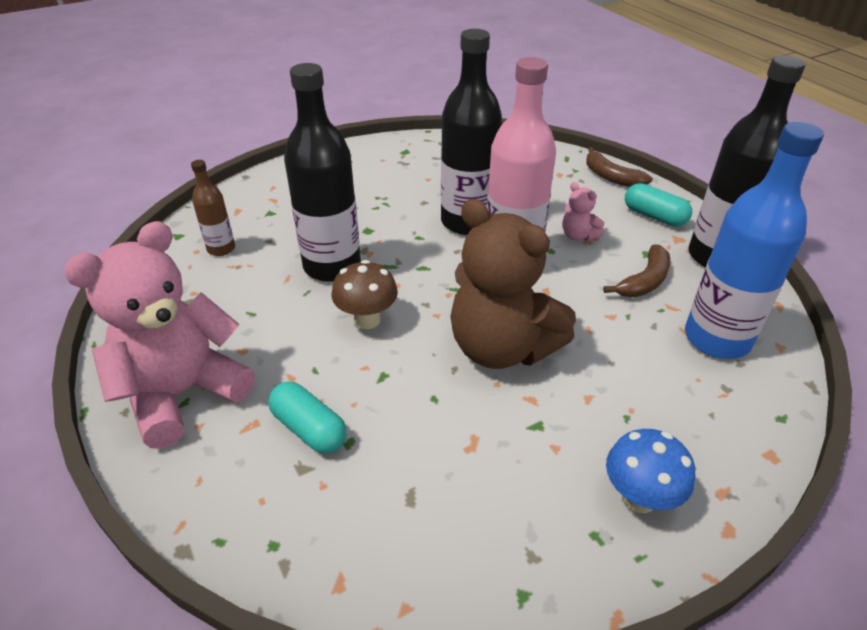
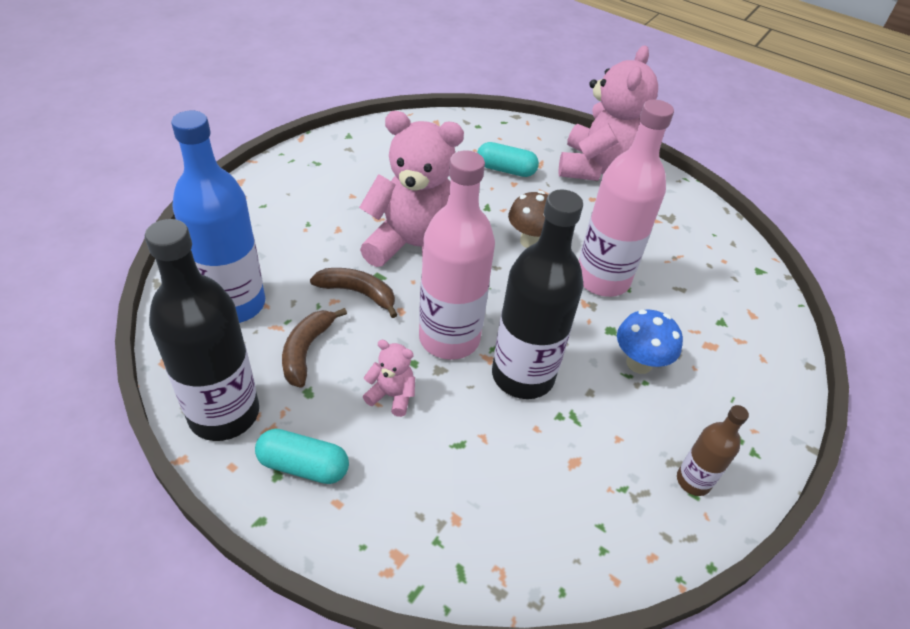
camera: 150 degrees right, 5 degrees up
brown bottle [191,160,235,256] -> brown bottle moved to [677,405,749,496]
black bottle [284,63,361,282] -> pink bottle [579,99,674,297]
brown teddy bear [450,199,576,369] -> pink teddy bear [359,111,464,267]
brown banana [586,147,653,187] -> brown banana moved to [310,268,397,318]
blue mushroom [606,429,695,513] -> blue mushroom moved to [617,309,683,374]

